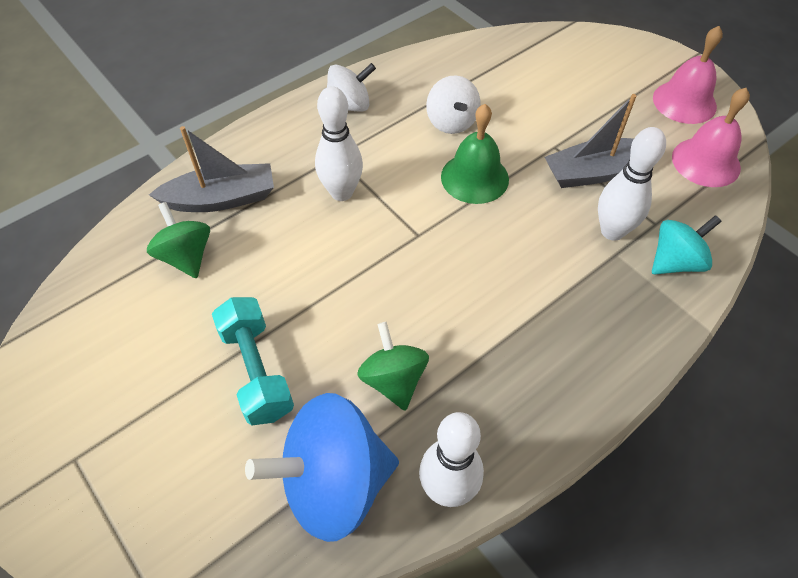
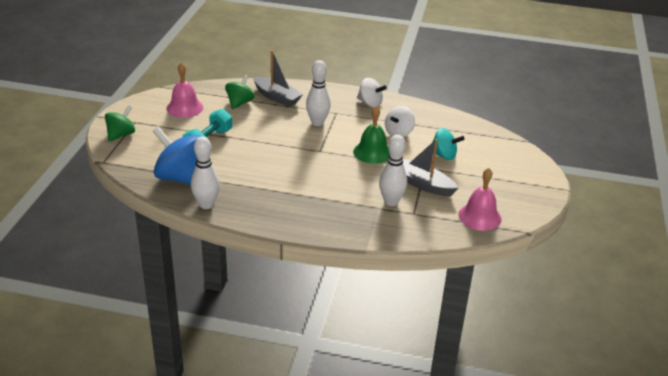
camera: 50 degrees right, 20 degrees down
green spinning top [357,322,429,411] -> green spinning top moved to [105,105,135,141]
turquoise spinning top [652,215,722,274] -> turquoise spinning top moved to [432,128,465,160]
pink bell [653,26,723,124] -> pink bell moved to [166,63,203,118]

